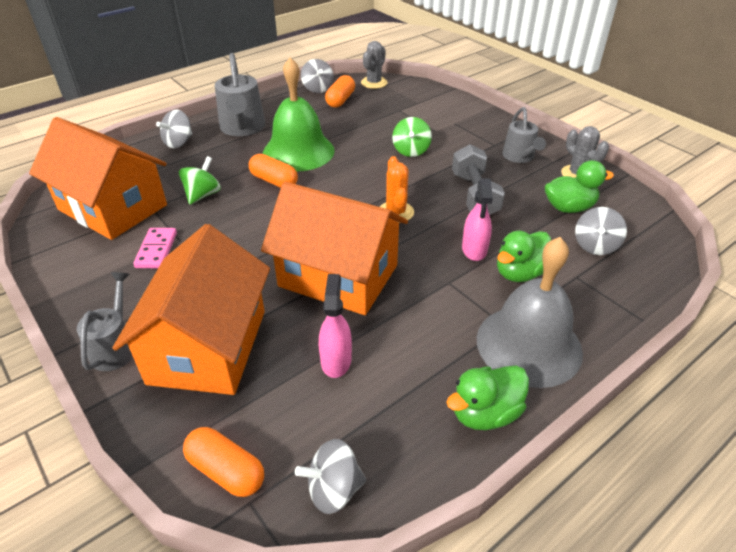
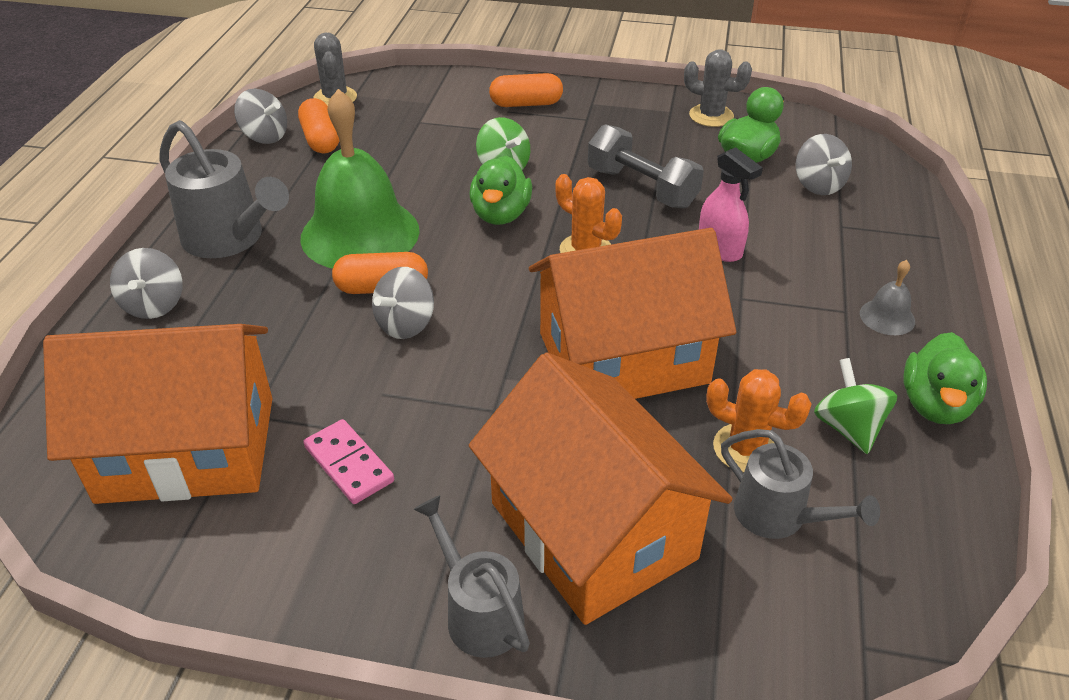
camera: 40 degrees left, 0 degrees up
green spinning top [179,156,221,205] -> green spinning top moved to [814,358,897,454]
orange capsule [183,427,264,497] -> orange capsule moved to [489,73,563,107]
grey spinning top [295,439,366,514] -> grey spinning top moved to [372,267,434,339]
pink spray bottle [319,274,352,378] -> orange cactus [706,369,811,473]
grey bell [477,237,583,388] -> grey bell [860,260,915,335], size x0.41
green duck [497,231,551,282] -> green duck moved to [469,155,532,225]
grey watering can [502,107,546,163] -> grey watering can moved to [721,429,880,539]

